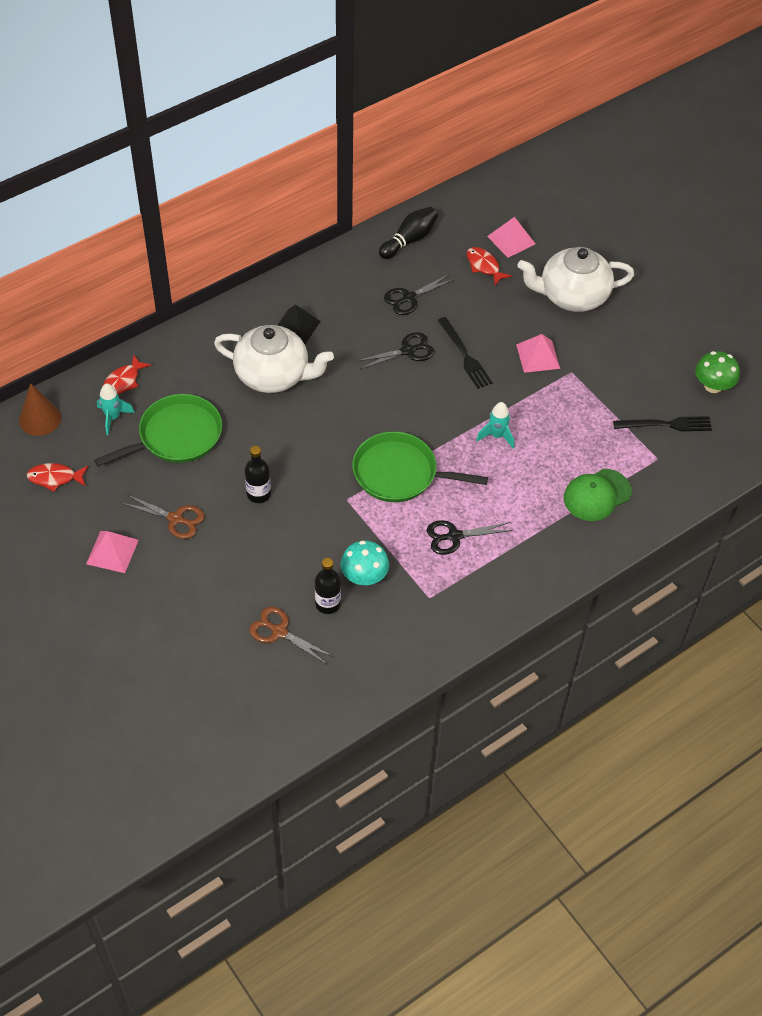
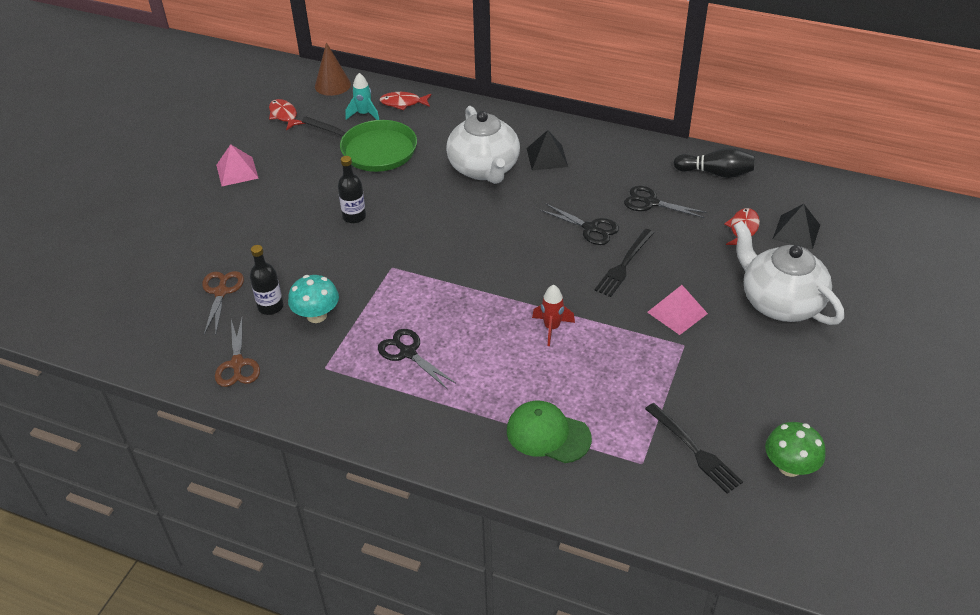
camera: 60 degrees right, 10 degrees down
brown scissors [121,494,205,539] -> brown scissors moved to [215,318,260,387]
green pan [352,432,488,502] -> none
turquoise rocket [476,402,514,448] -> red rocket [532,285,575,346]
pink pyramid [487,217,535,258] -> black pyramid [773,204,820,249]

